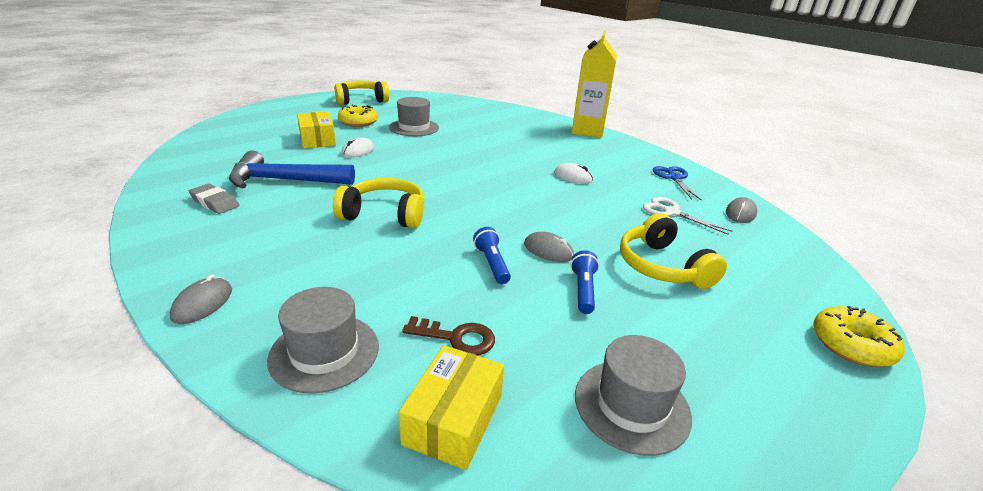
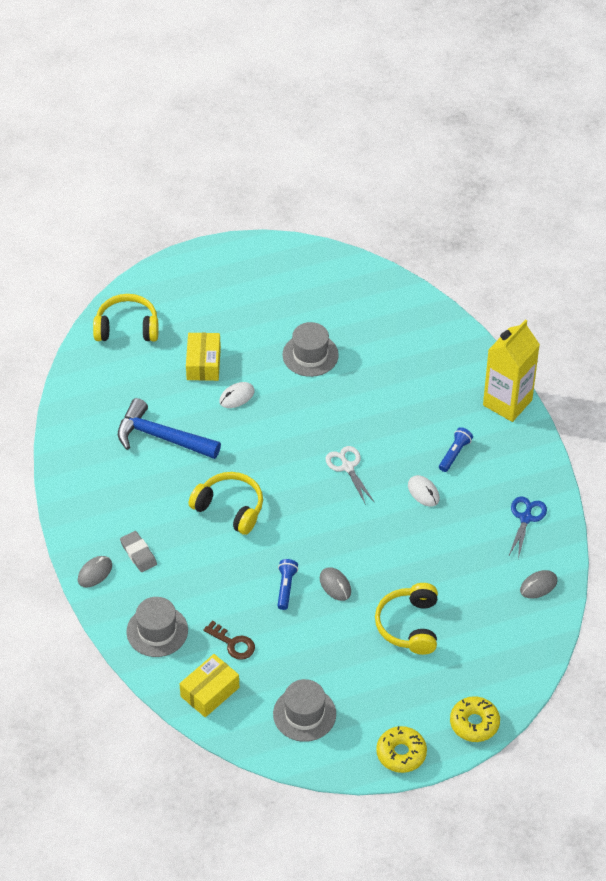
camera: 25 degrees right, 20 degrees up
grey eraser [189,184,239,214] -> grey eraser moved to [120,531,157,572]
yellow headphones [335,80,389,105] -> yellow headphones moved to [93,294,159,341]
yellow donut [338,104,378,127] -> yellow donut moved to [376,726,427,773]
blue flashlight [570,250,599,314] -> blue flashlight moved to [439,427,473,472]
white scissors [643,197,732,235] -> white scissors moved to [326,446,375,505]

